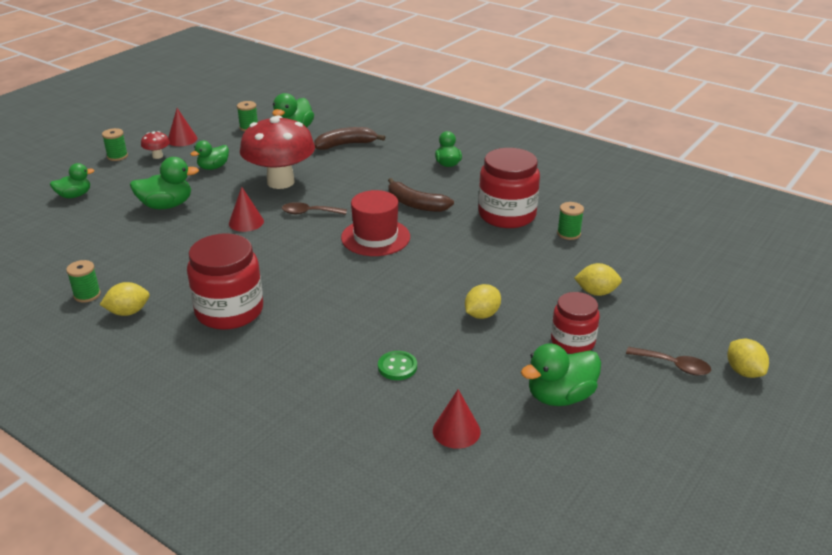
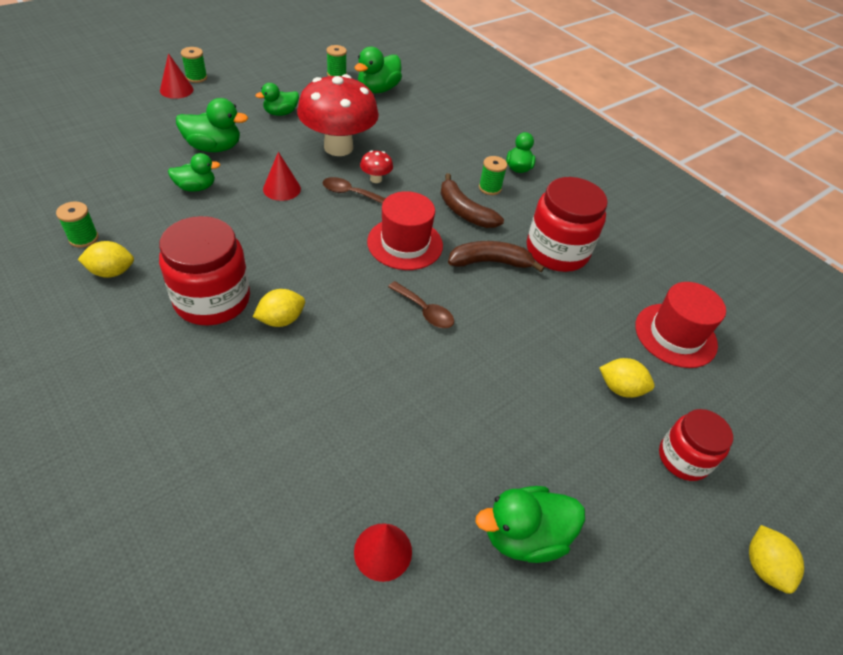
camera: 10 degrees right, 15 degrees up
green duck [50,163,95,198] -> green duck moved to [168,153,220,192]
red mushroom [141,131,170,159] -> red mushroom moved to [360,150,393,183]
red cone [168,108,198,146] -> red cone moved to [160,53,193,99]
brown banana [314,127,385,150] -> brown banana moved to [448,241,545,272]
green button [378,351,417,380] -> none
yellow lemon [465,284,501,319] -> yellow lemon moved to [253,289,305,327]
red jar [551,292,600,354] -> red jar moved to [659,409,733,481]
green spool [557,202,584,240] -> green spool moved to [479,156,507,195]
brown spoon [626,347,711,376] -> brown spoon moved to [388,281,454,328]
none -> red hat [635,282,726,368]

